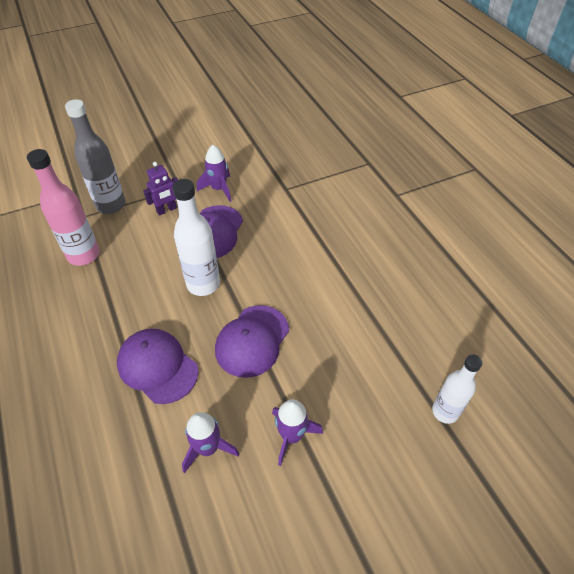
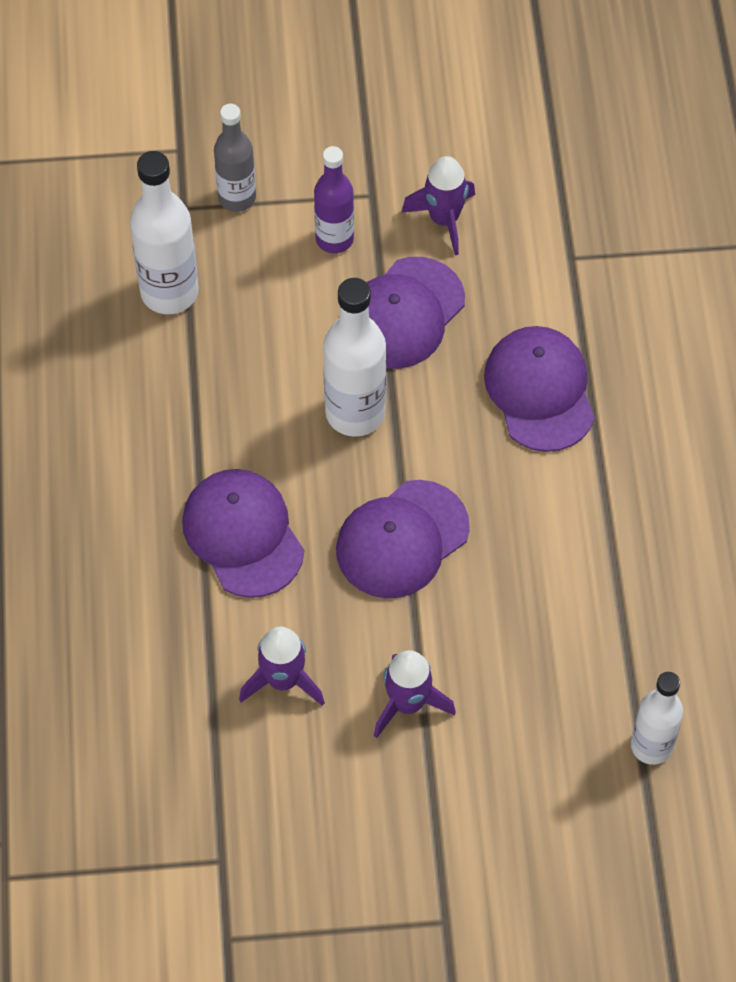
camera: 20 degrees right, 10 degrees up
pink bottle [27,149,100,266] -> white bottle [130,151,199,314]
grey bottle [65,99,126,214] -> grey bottle [214,104,256,212], size x0.66
purple robot [143,162,178,216] -> purple bottle [314,146,354,253]
none -> purple cap [484,326,595,452]

